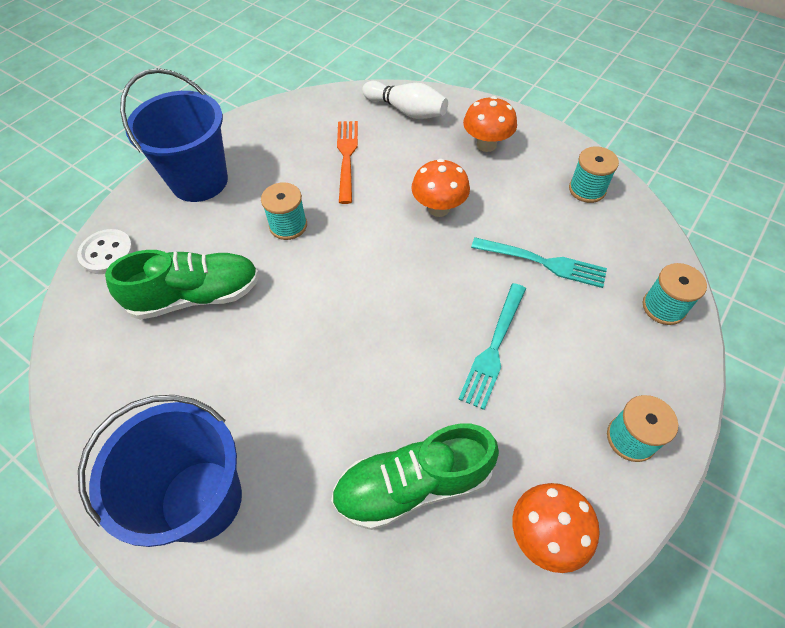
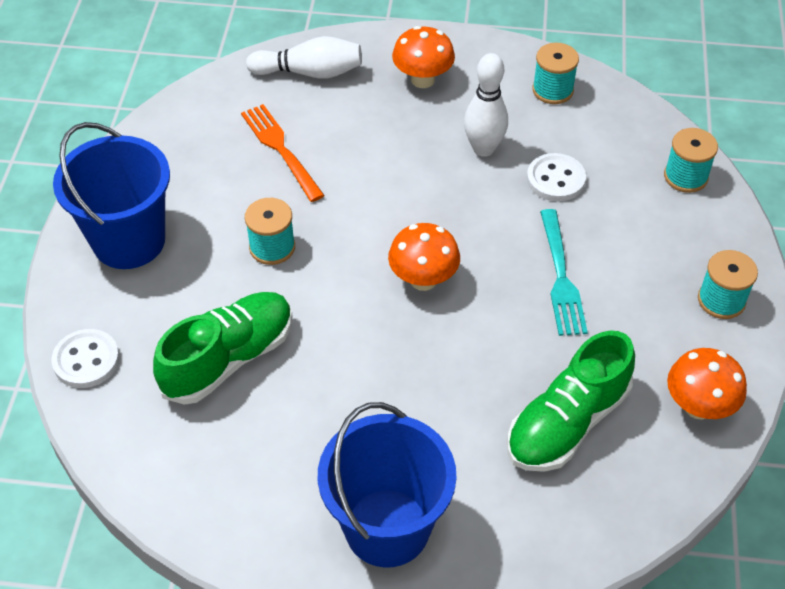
camera: 30 degrees left, 5 degrees down
orange mushroom [411,159,470,217] -> orange mushroom moved to [388,223,460,291]
turquoise fork [471,237,607,288] -> white button [527,153,586,202]
none -> white bowling pin [464,53,508,157]

